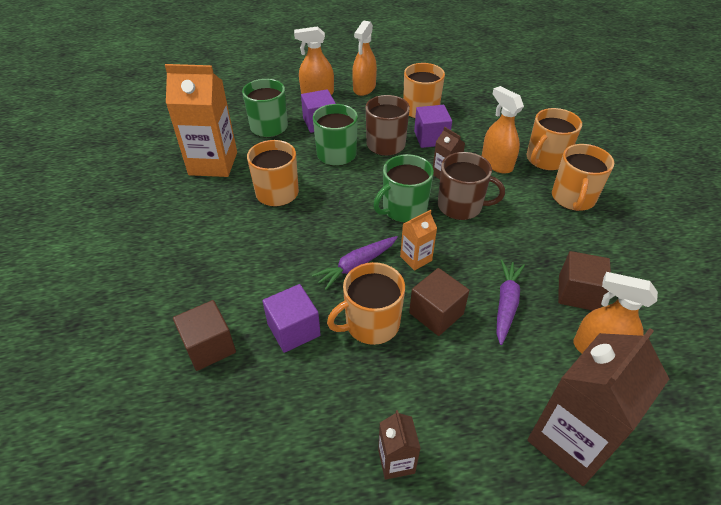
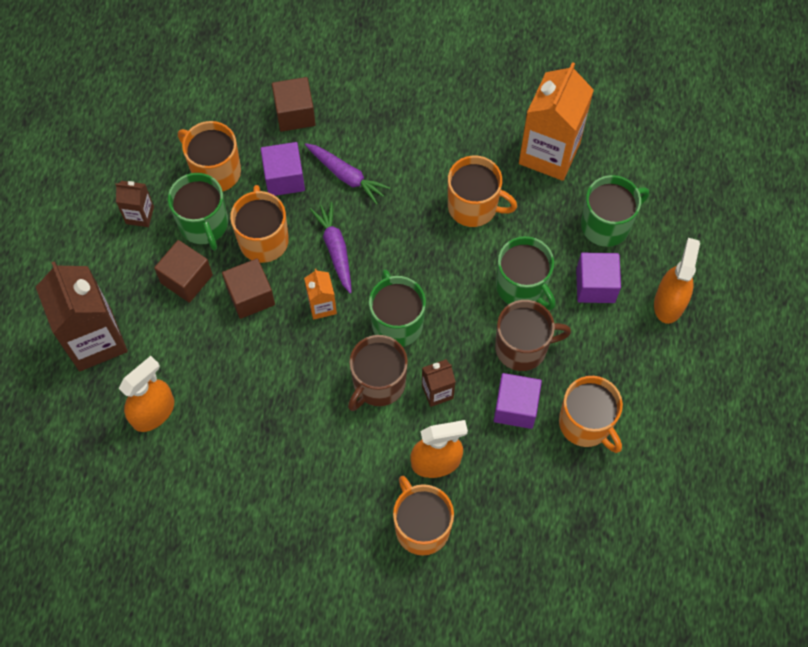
camera: 110 degrees right, 20 degrees up
orange spray bottle [352,21,377,96] -> none
purple carrot [496,260,525,345] -> purple carrot moved to [305,143,390,205]
orange mug [552,144,614,211] -> orange mug moved to [178,121,241,192]
brown cube [558,251,611,311] -> brown cube moved to [154,240,213,303]
none -> green mug [168,173,228,251]

